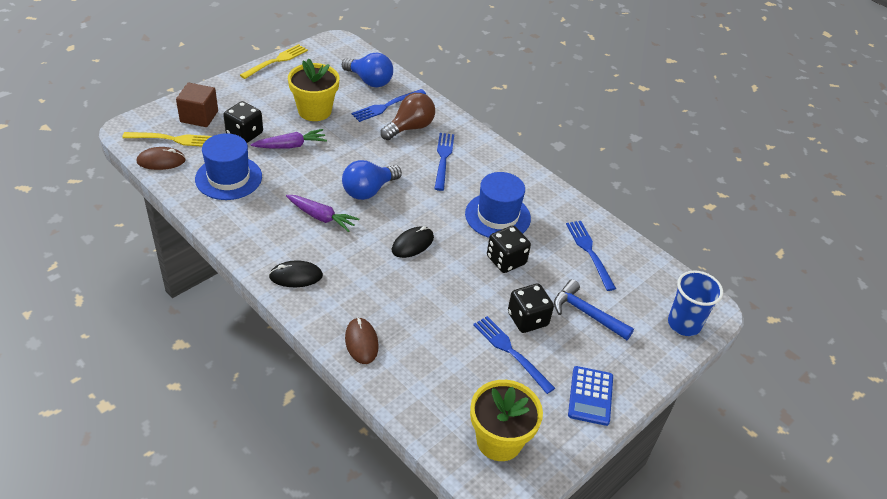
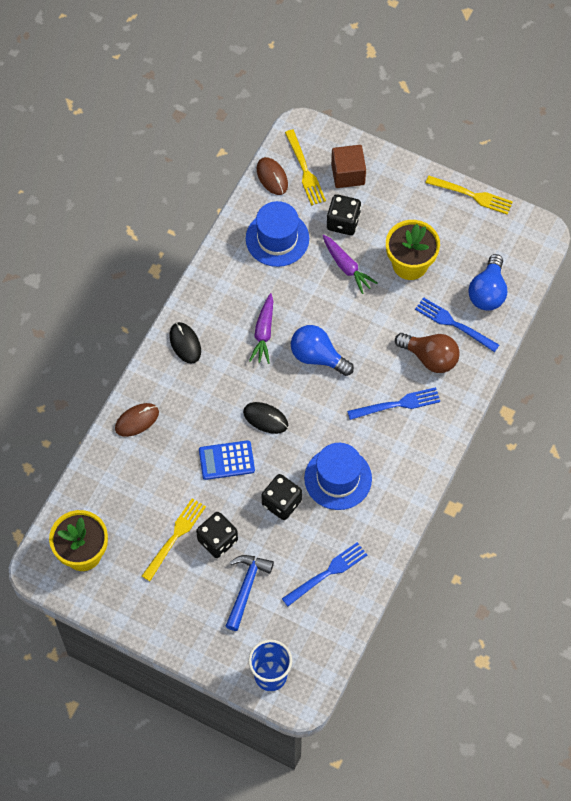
camera: 75 degrees right, 20 degrees up
blue fork [473,316,555,394] -> yellow fork [142,498,206,581]
blue calculator [568,366,613,426] -> blue calculator moved to [199,440,255,480]

